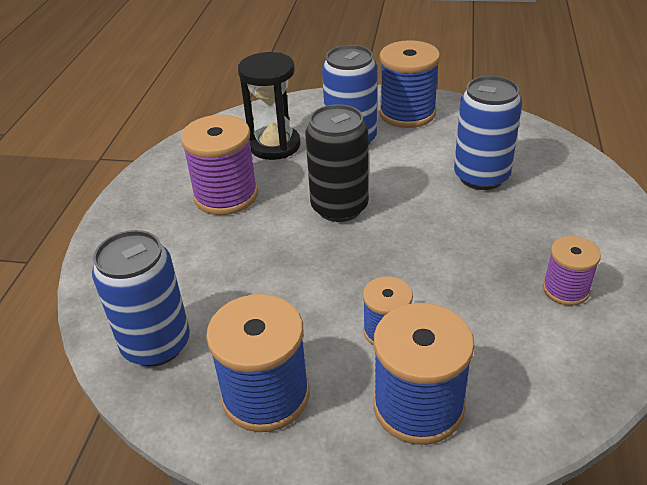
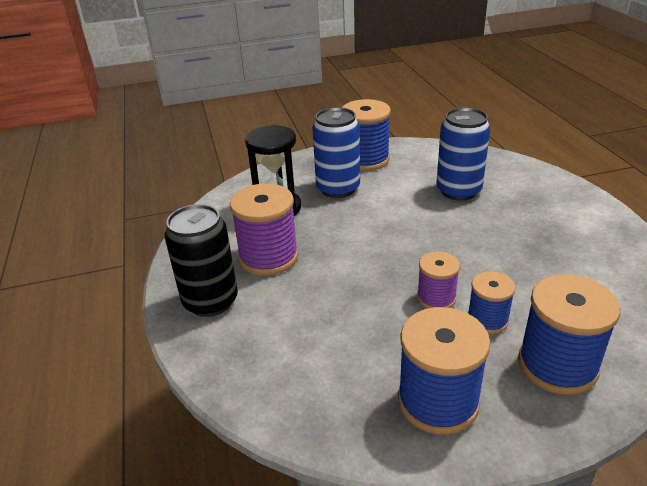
camera: 25 degrees left, 5 degrees down
blue can [92,230,190,367] -> none
black can [305,104,369,222] -> black can moved to [165,204,238,317]
purple spool [543,236,601,306] -> purple spool moved to [417,251,460,309]

